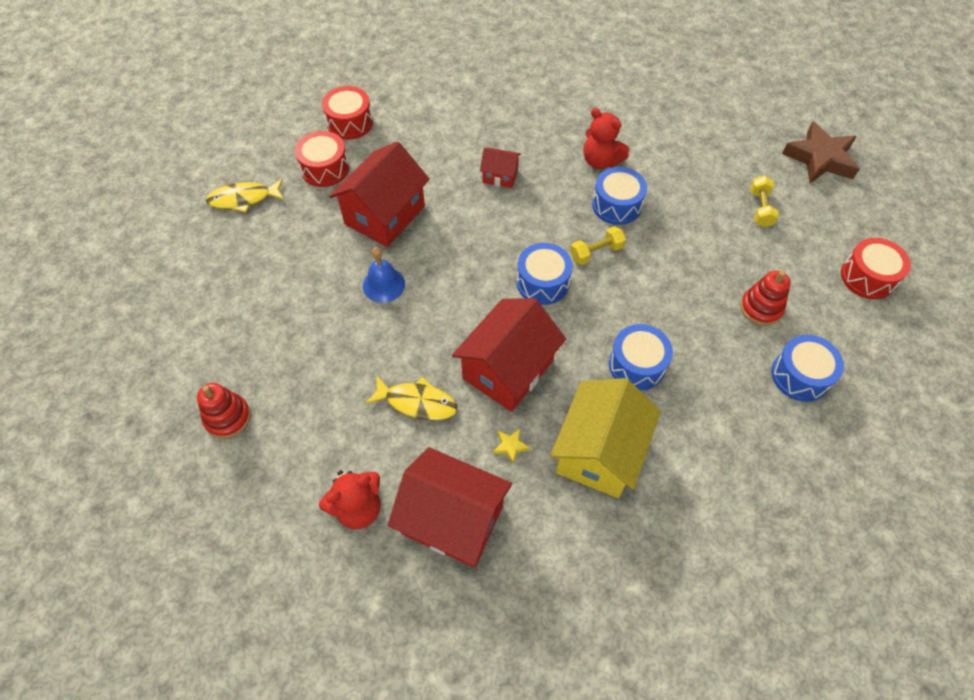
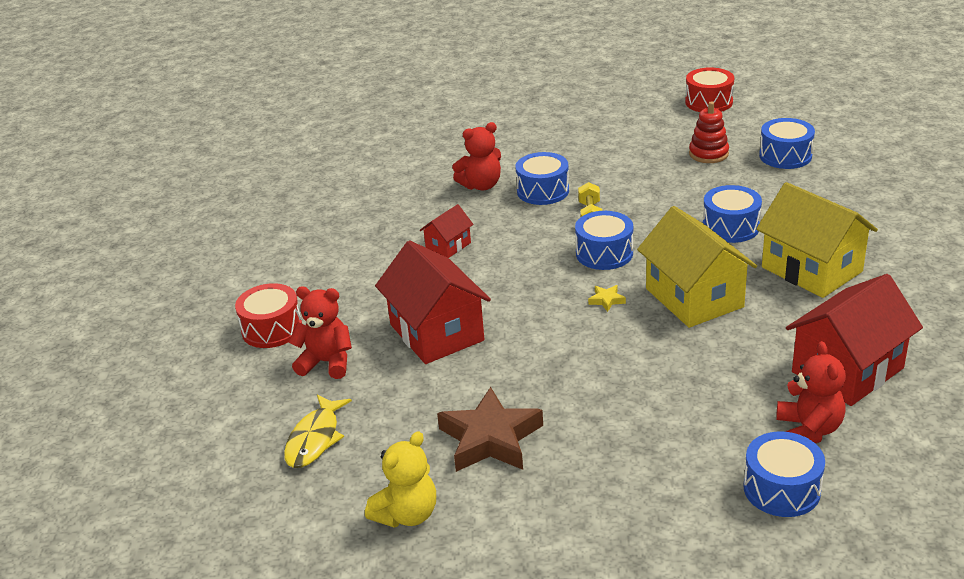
camera: 60 degrees left, 25 degrees down
red stacking toy [197,383,251,439] -> none
red drum [295,131,349,187] -> red teddy bear [288,286,352,379]
blue bell [363,247,405,303] -> none
yellow fish [365,376,457,420] -> none
red house [452,298,566,412] -> yellow house [637,206,757,328]
yellow star [493,428,530,464] -> yellow star moved to [588,285,626,312]
yellow dumbbell [750,176,779,227] -> none
brown star [782,121,860,183] -> brown star moved to [437,387,543,472]
none -> yellow teddy bear [365,431,436,528]
none -> blue drum [743,431,825,517]

